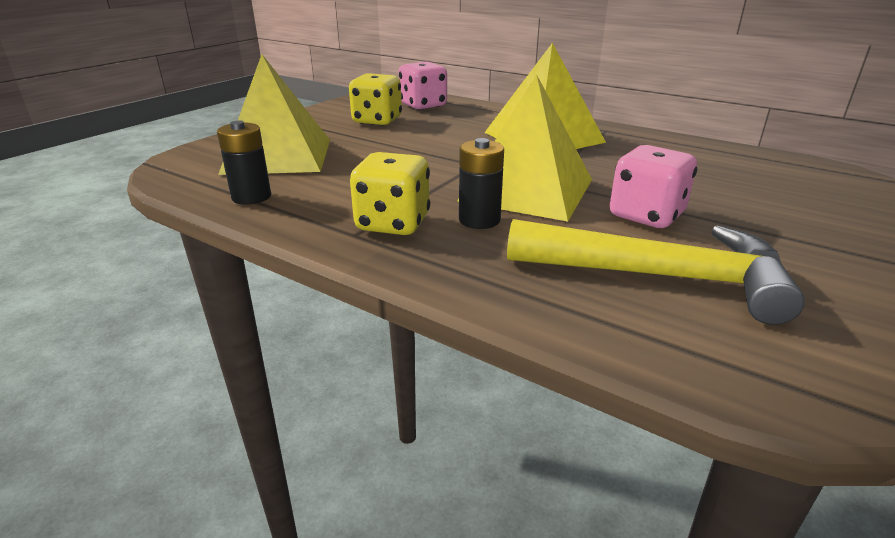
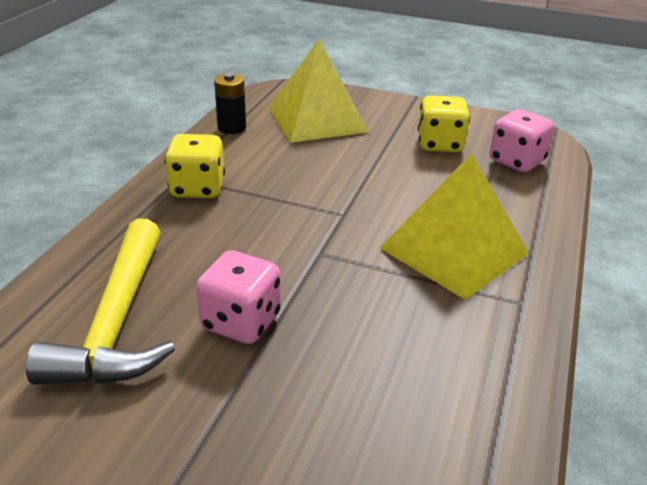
camera: 75 degrees right, 5 degrees up
yellow pyramid [457,74,592,222] -> none
black battery [459,138,504,229] -> none

